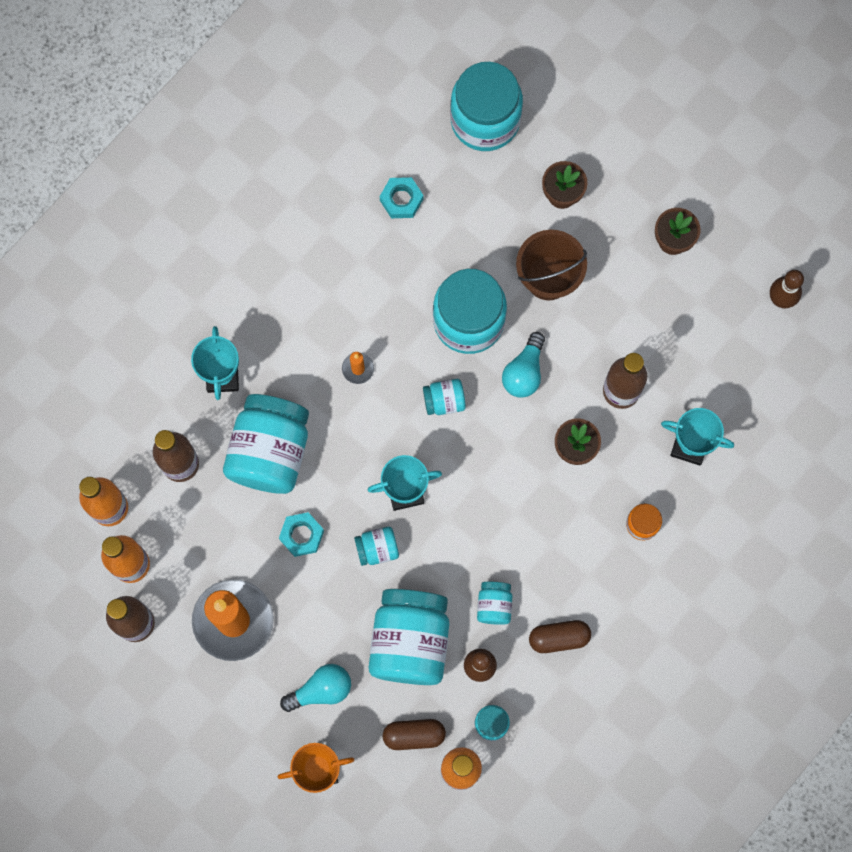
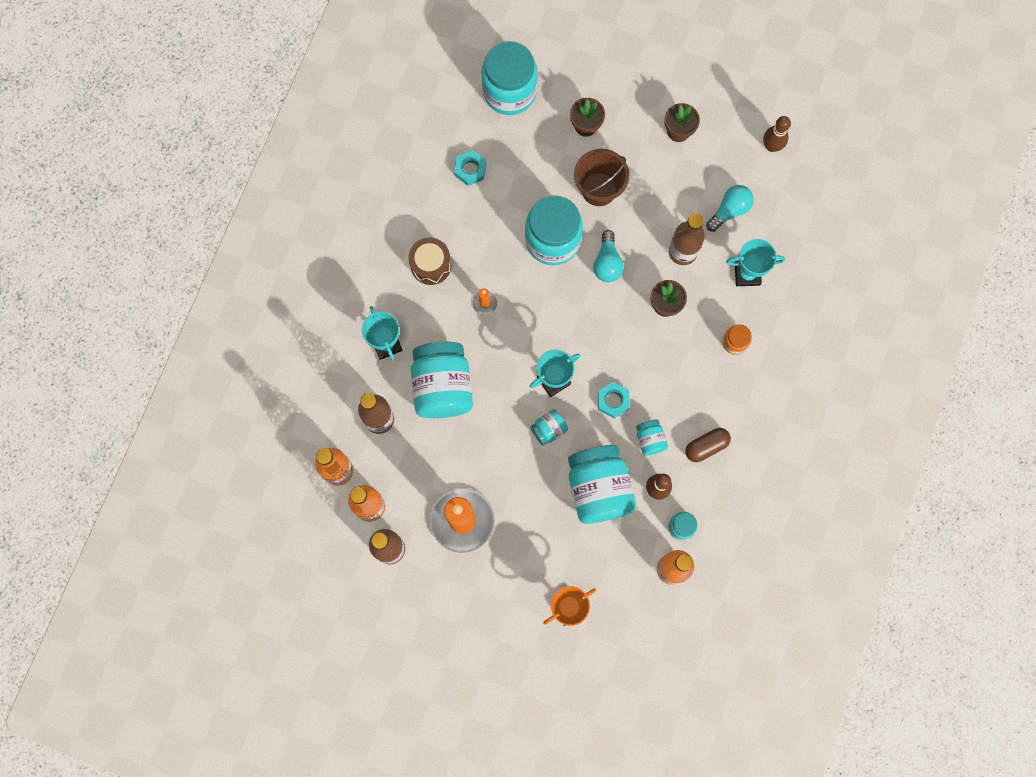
camera: 20 degrees left, 0 degrees up
turquoise nut [279,512,324,557] -> turquoise nut moved to [598,382,630,418]
turquoise light bulb [280,664,351,712] -> turquoise light bulb moved to [706,185,754,232]
brown capsule [383,719,446,750] -> none
turquoise jar [423,379,466,415] -> none
none -> brown drum [408,237,451,285]

